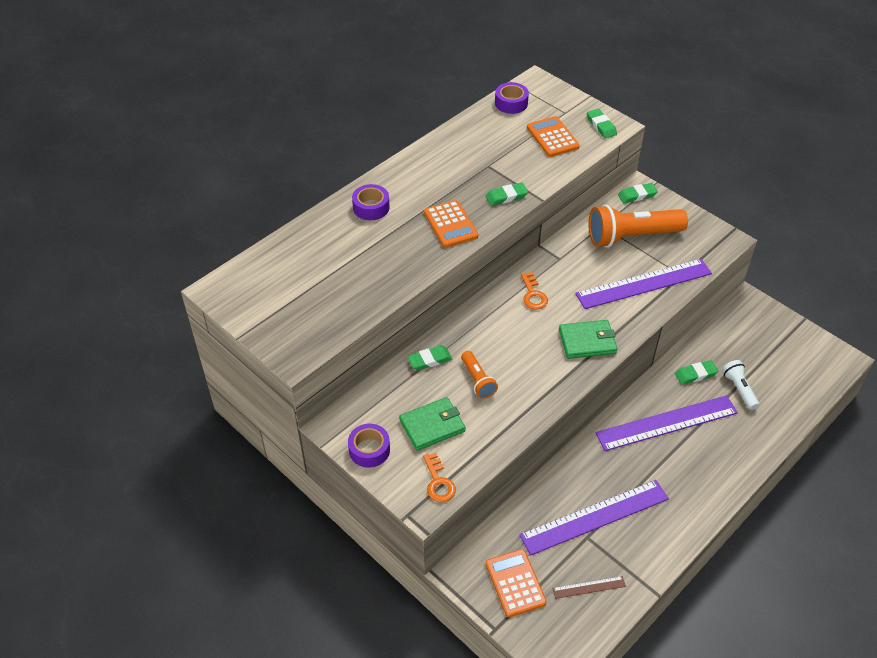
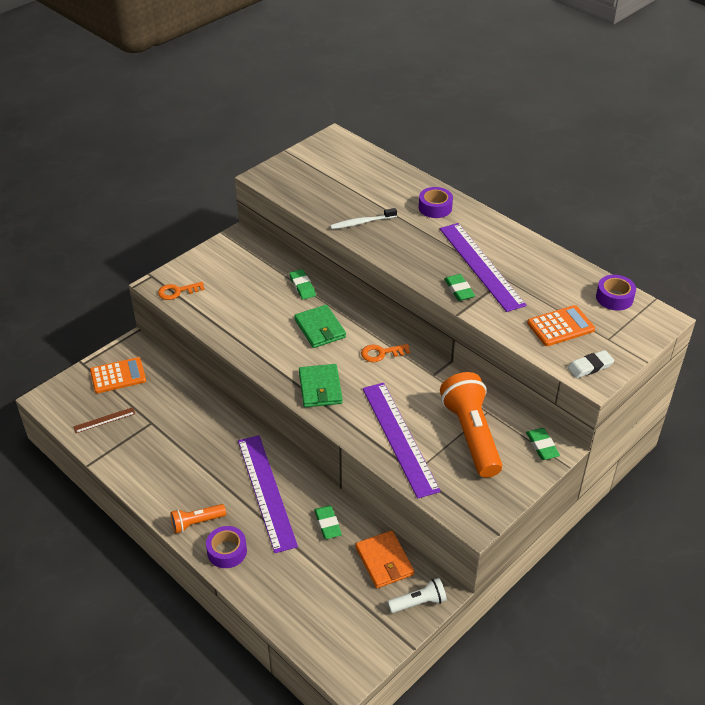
camera: 90 degrees right, 5 degrees down
purple tape [348,424,390,468] -> purple tape moved to [206,526,247,568]
green wallet [399,397,466,451] -> green wallet moved to [294,305,346,348]
orange calculator [424,200,478,248] -> none
orange flashlight [461,351,498,399] -> orange flashlight moved to [170,504,226,533]
purple ruler [519,480,669,555] -> purple ruler moved to [440,223,527,312]
brown ruler [552,576,626,599] -> brown ruler turned 75 degrees clockwise [73,407,135,433]
green eraser [587,109,617,138] -> white eraser [568,350,614,378]
white flashlight [722,360,759,410] -> white flashlight moved to [387,578,447,613]
none -> white toothbrush [330,208,397,229]
none -> orange wallet [356,530,414,588]

